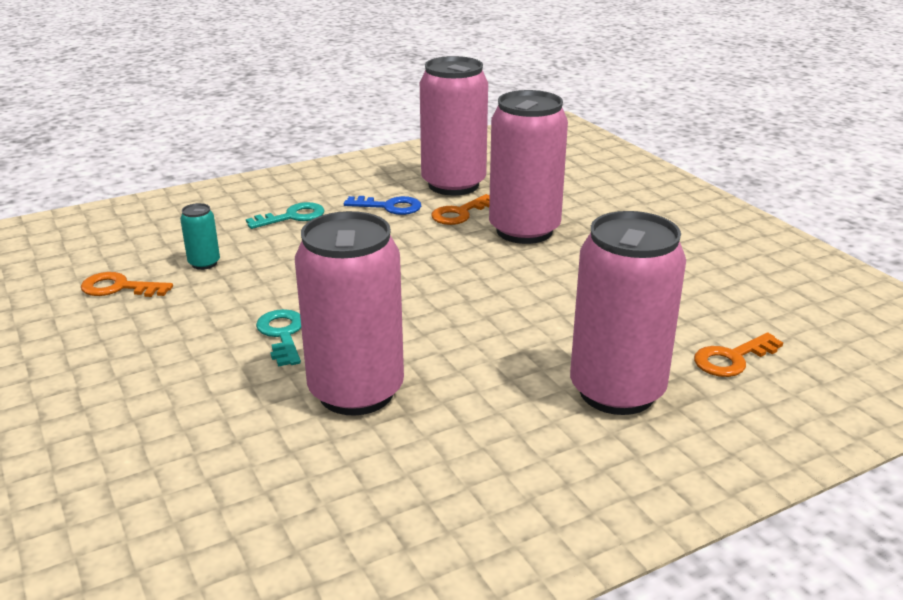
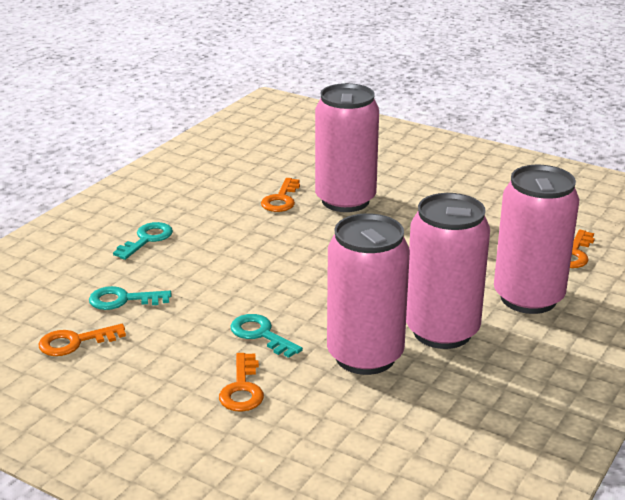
camera: 30 degrees left, 0 degrees up
turquoise can [180,203,220,270] -> turquoise key [89,286,171,310]
blue key [344,196,421,215] -> none
pink can [420,56,488,195] -> pink can moved to [406,193,490,349]
none -> orange key [219,353,264,412]

